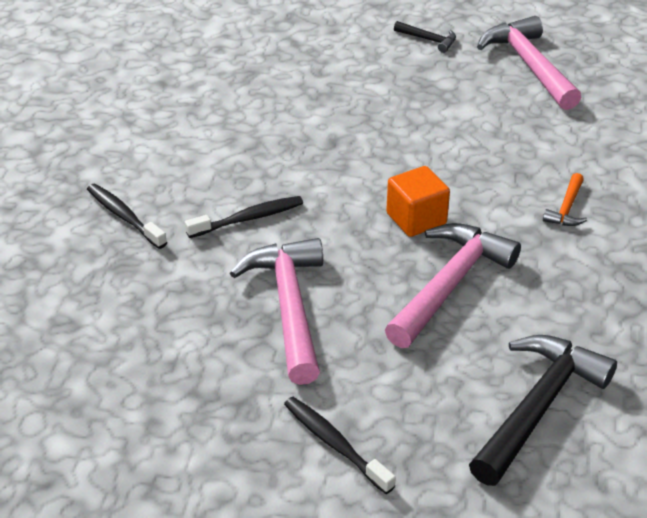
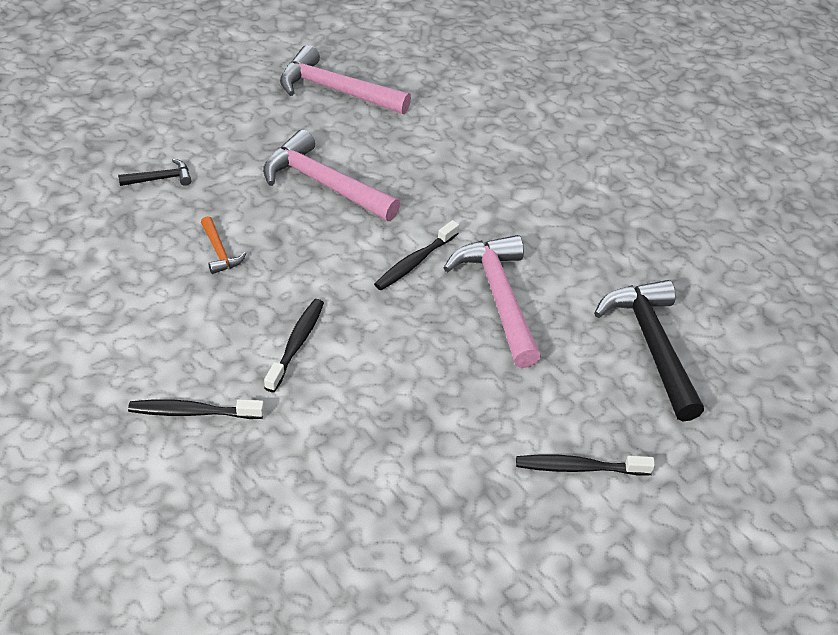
camera: 50 degrees left, 5 degrees up
pink hammer [230,238,323,385] -> pink hammer moved to [263,130,400,221]
orange cube [386,166,450,237] -> black toothbrush [374,220,459,290]
black hammer [394,21,456,53] -> black hammer moved to [118,159,191,186]
orange hammer [543,173,587,226] -> orange hammer moved to [201,216,246,274]

